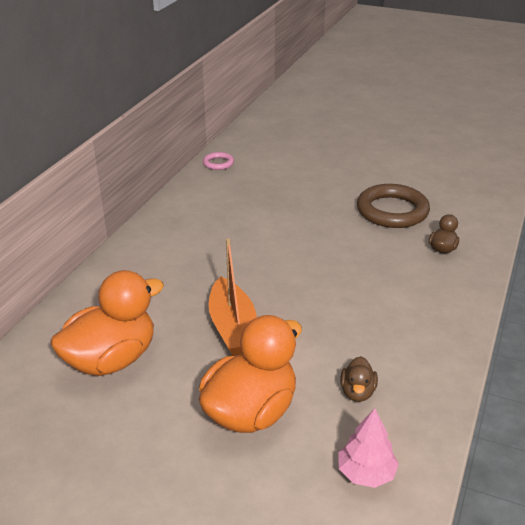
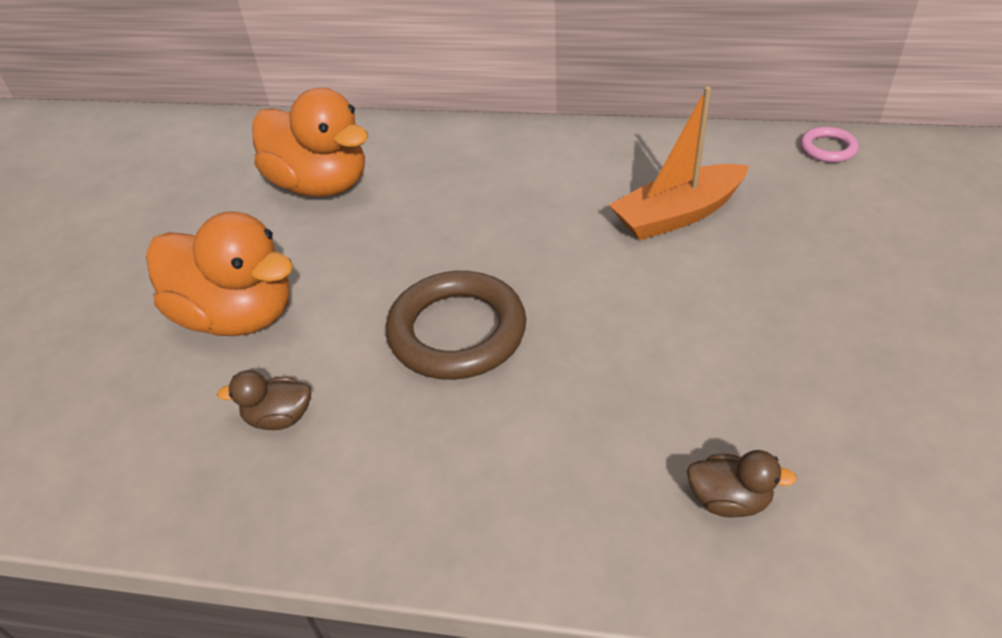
camera: 80 degrees right, 10 degrees up
orange boat [209,239,257,356] -> orange boat moved to [609,87,749,240]
pink tree [338,408,399,488] -> none
brown ring [357,184,430,228] -> brown ring moved to [386,271,526,380]

